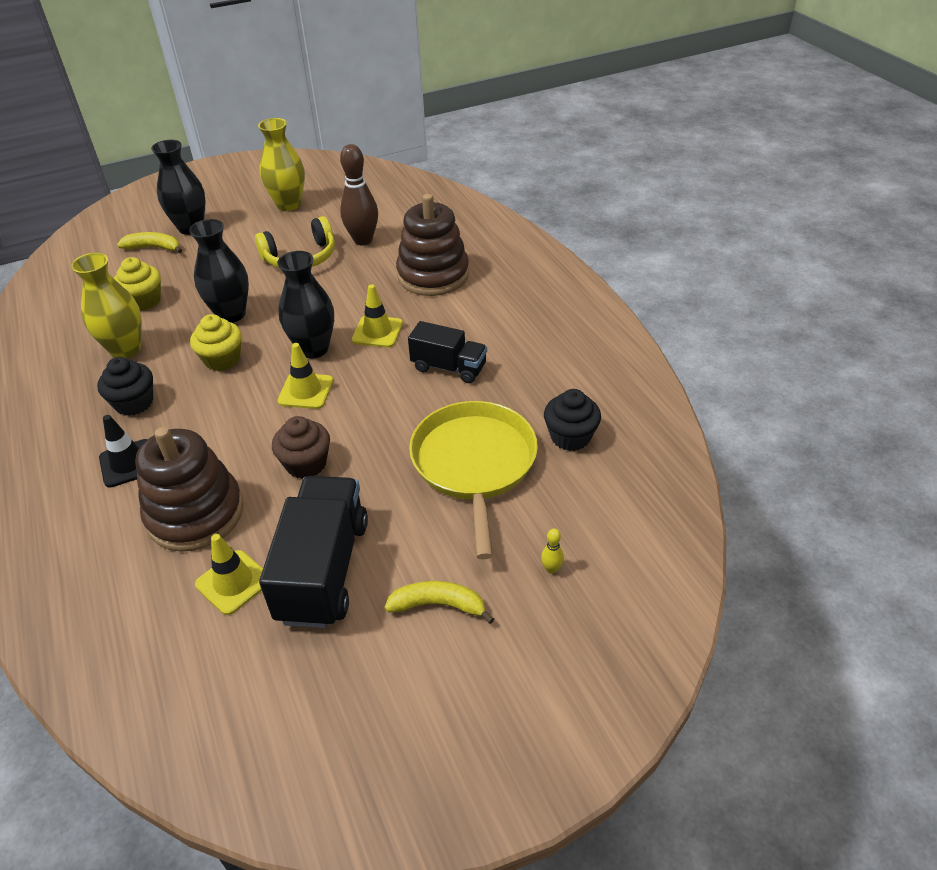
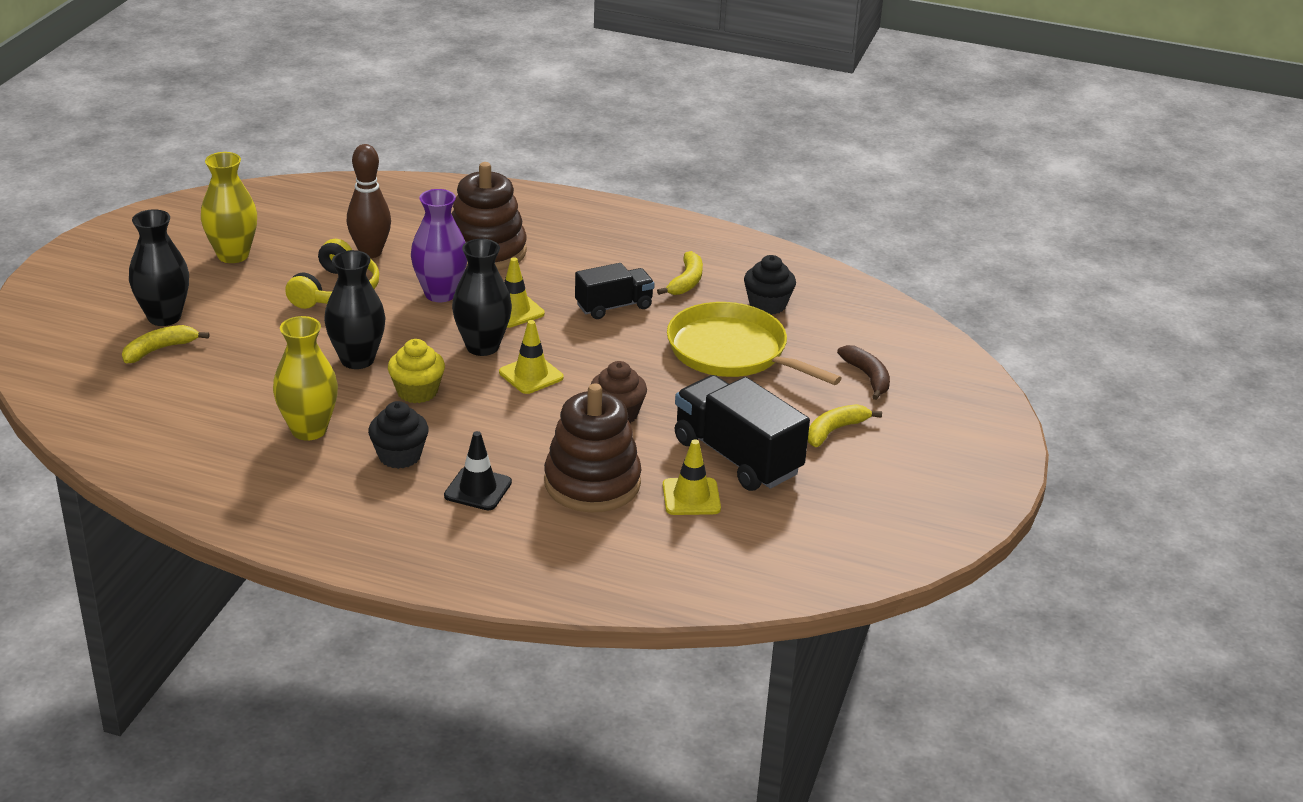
camera: 50 degrees left, 10 degrees down
yellow cupcake [114,257,161,311] -> none
yellow bowling pin [541,529,564,574] -> brown banana [837,345,890,400]
none -> purple vase [411,189,467,302]
none -> yellow banana [657,251,703,295]

